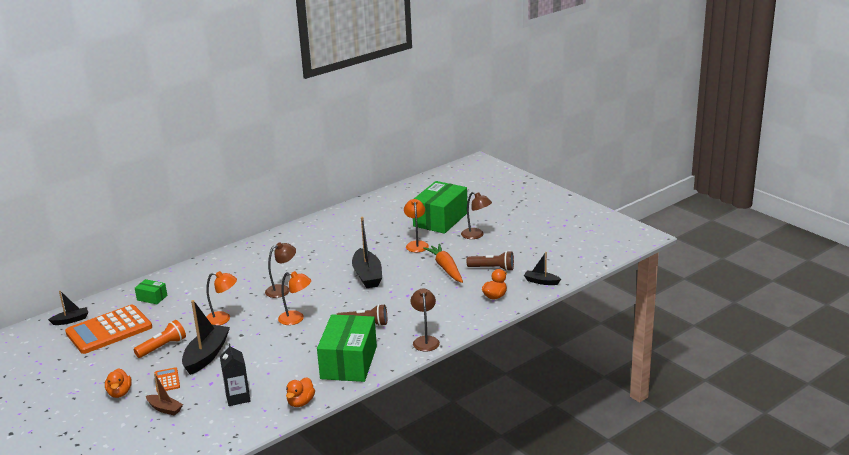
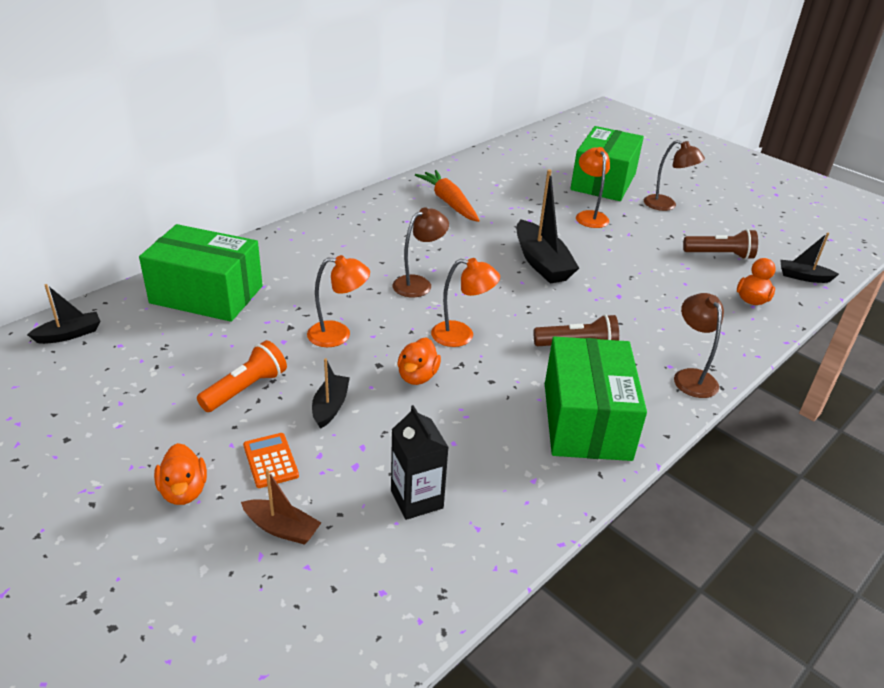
camera: 10 degrees left, 10 degrees up
orange calculator [65,305,152,354] -> none
green box [135,279,167,304] -> green box [139,224,263,322], size x2.24
black boat [182,300,230,375] -> black boat [312,358,350,429], size x0.55
orange duck [286,377,315,407] -> orange duck moved to [397,337,441,385]
orange carrot [423,244,463,283] -> orange carrot moved to [415,170,480,222]

